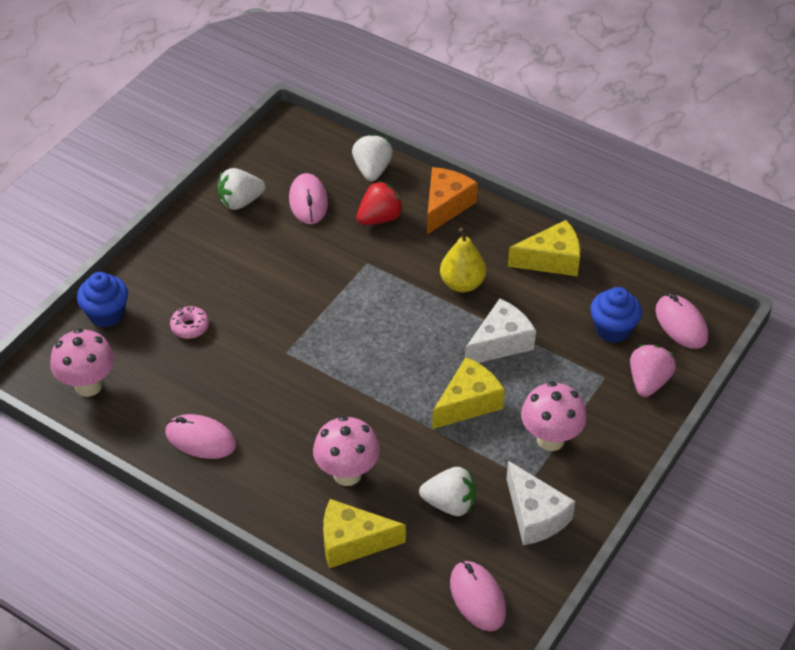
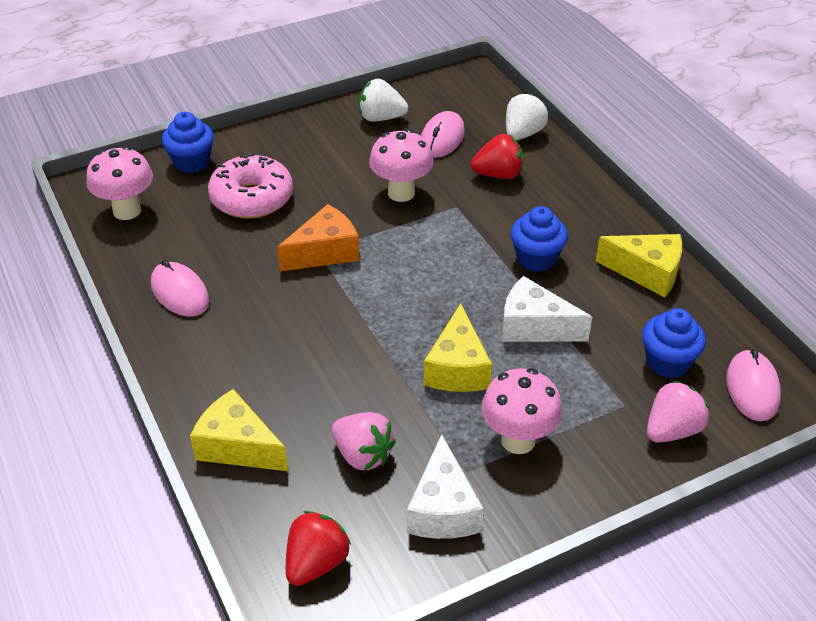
camera: 30 degrees right, 5 degrees down
pink donut [170,306,209,339] -> pink donut [208,153,293,219], size x2.07
pink mushroom [313,416,380,486] -> pink mushroom moved to [369,129,433,202]
white strawberry [419,467,476,516] -> pink strawberry [331,412,396,471]
orange cheese [427,167,478,234] -> orange cheese moved to [277,204,360,272]
yellow cheese [432,357,505,429] -> yellow cheese turned 105 degrees clockwise [424,303,492,392]
yellow pear [440,227,486,292] -> blue cupcake [511,206,568,272]
pink mouse [450,561,506,631] -> red strawberry [286,511,351,586]
white cheese [465,299,536,363] -> white cheese turned 150 degrees counterclockwise [502,276,592,342]

